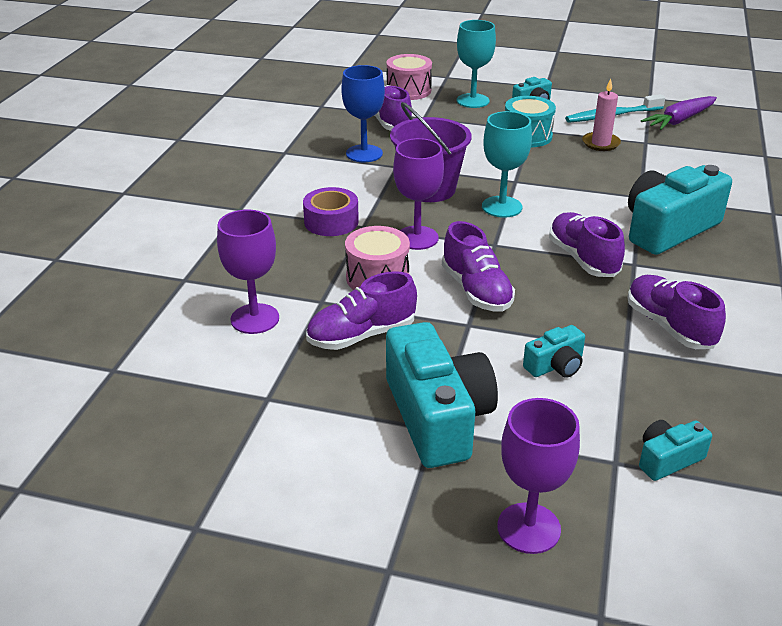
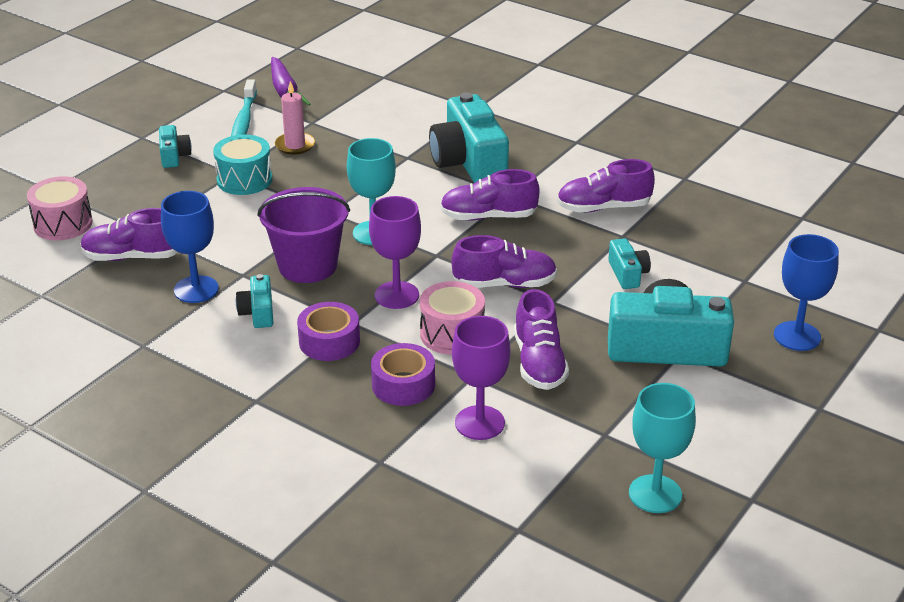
camera: 70 degrees left, 0 degrees up
turquoise goblet [457,20,496,108] -> turquoise goblet moved to [629,383,696,513]
purple goblet [497,398,580,554] -> blue goblet [774,234,839,351]
turquoise camera [639,420,712,481] -> turquoise camera moved to [236,274,273,328]
none -> purple tape [371,343,435,406]

